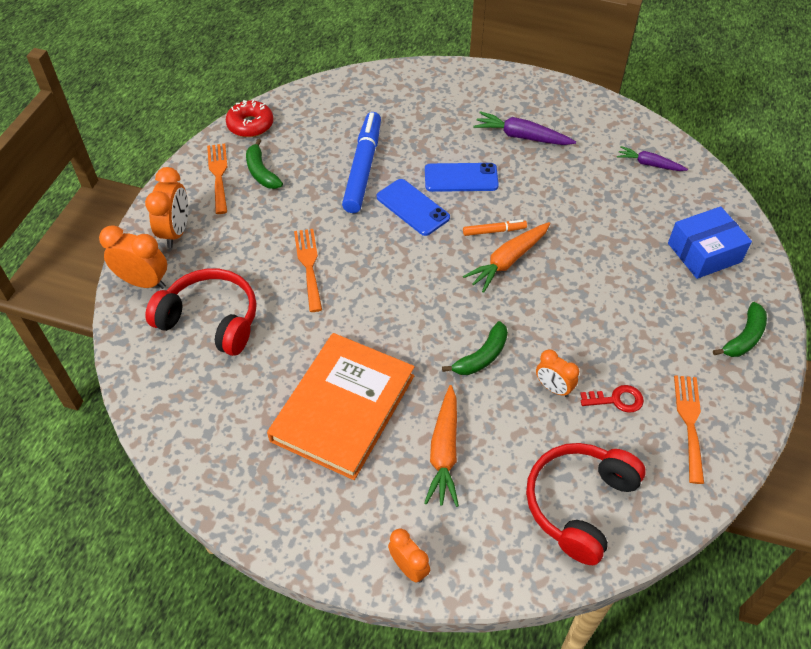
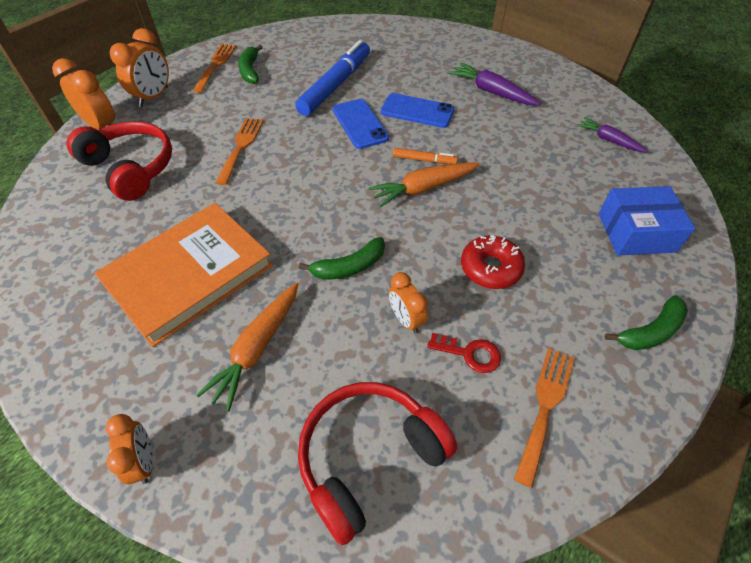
camera: 20 degrees right, 0 degrees up
red donut [226,100,273,137] -> red donut moved to [461,235,525,289]

